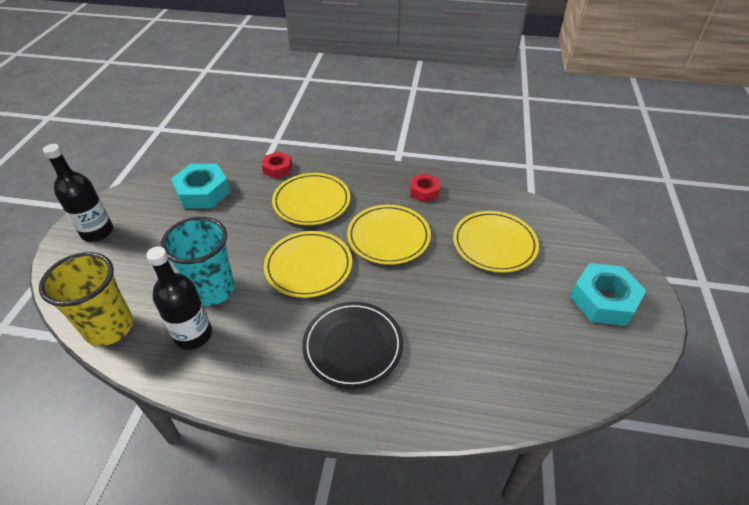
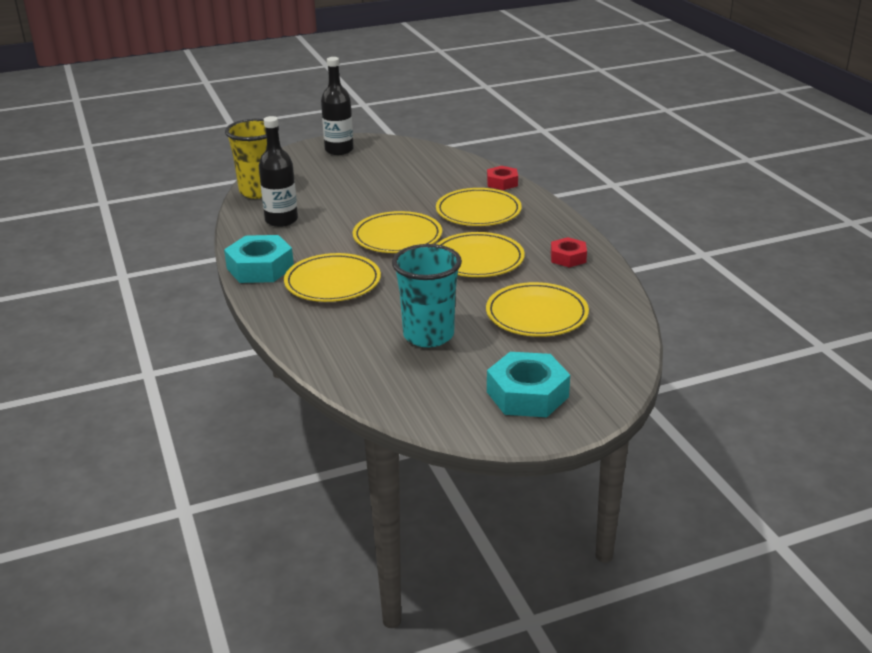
camera: 60 degrees right, 15 degrees down
turquoise cup [161,217,235,306] -> turquoise cup moved to [392,244,462,347]
turquoise nut [171,164,230,209] -> turquoise nut moved to [224,235,294,283]
black plate [302,302,403,389] -> yellow plate [284,253,381,302]

